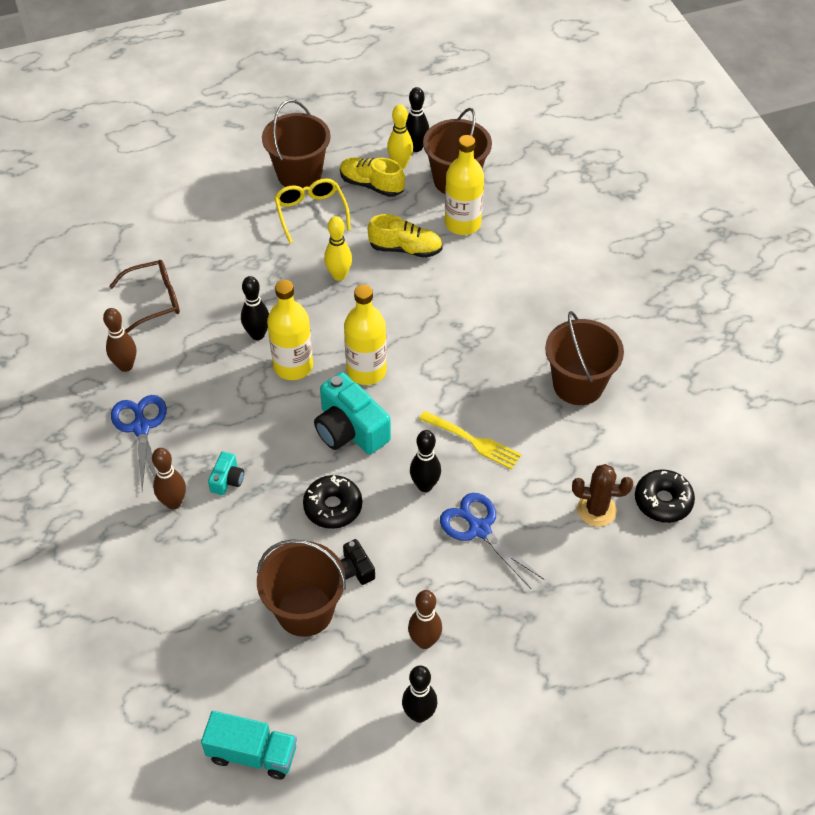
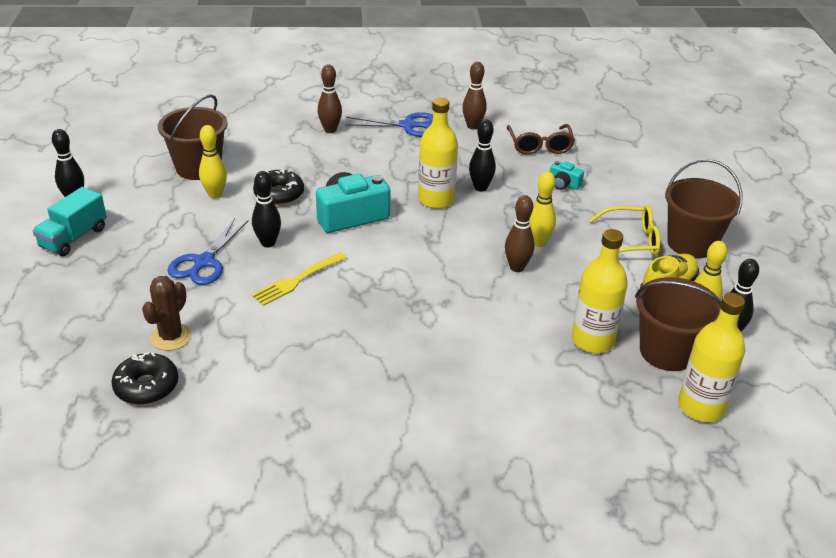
camera: 105 degrees right, 15 degrees down
turquoise truck [201,711,297,780] -> turquoise truck moved to [33,187,107,256]
turquoise camera [208,451,244,495] -> turquoise camera moved to [550,161,584,190]
black camera [340,539,375,585] -> yellow bowling pin [199,125,227,199]
yellow bottle [344,285,387,385] -> yellow bottle moved to [678,293,745,422]
yellow shoe [368,214,443,258] -> none
brown bowling pin [408,590,442,649] -> brown bowling pin moved to [505,195,535,272]
blue scissors [440,493,544,589] -> blue scissors turned 135 degrees clockwise [167,218,249,285]
brown bucket [545,311,624,405] -> none

